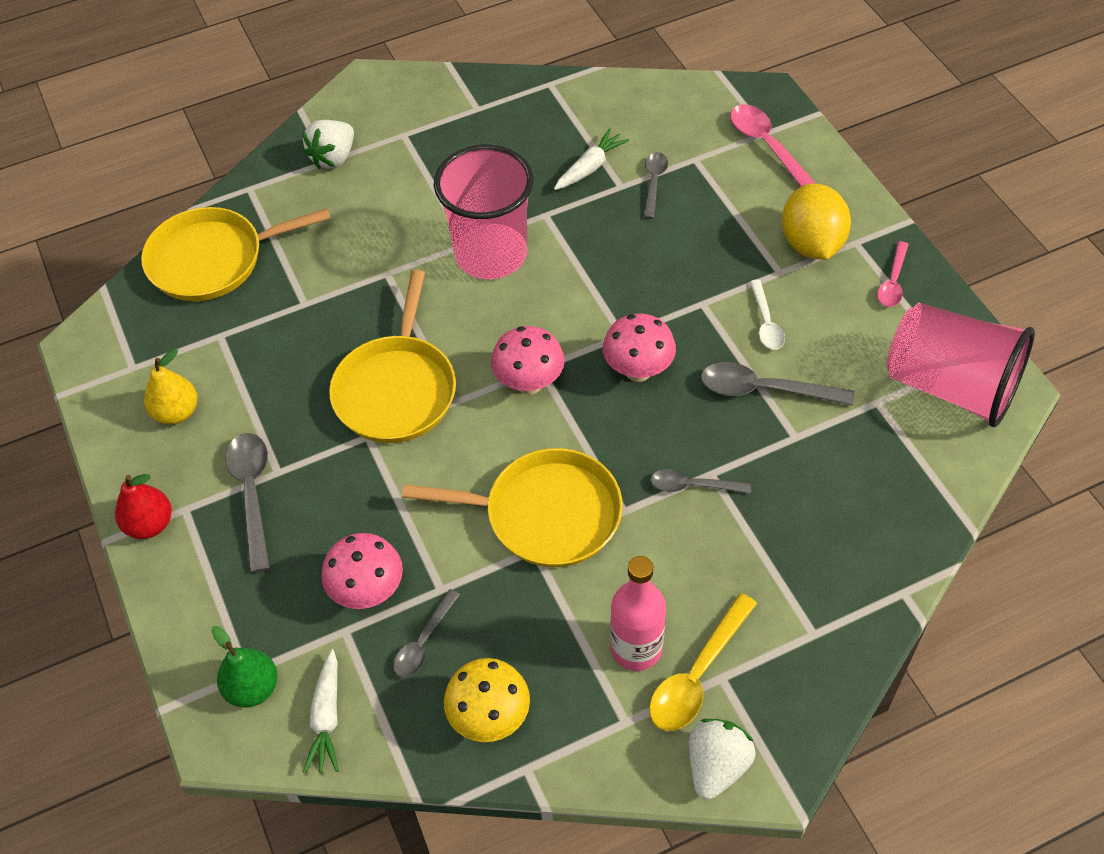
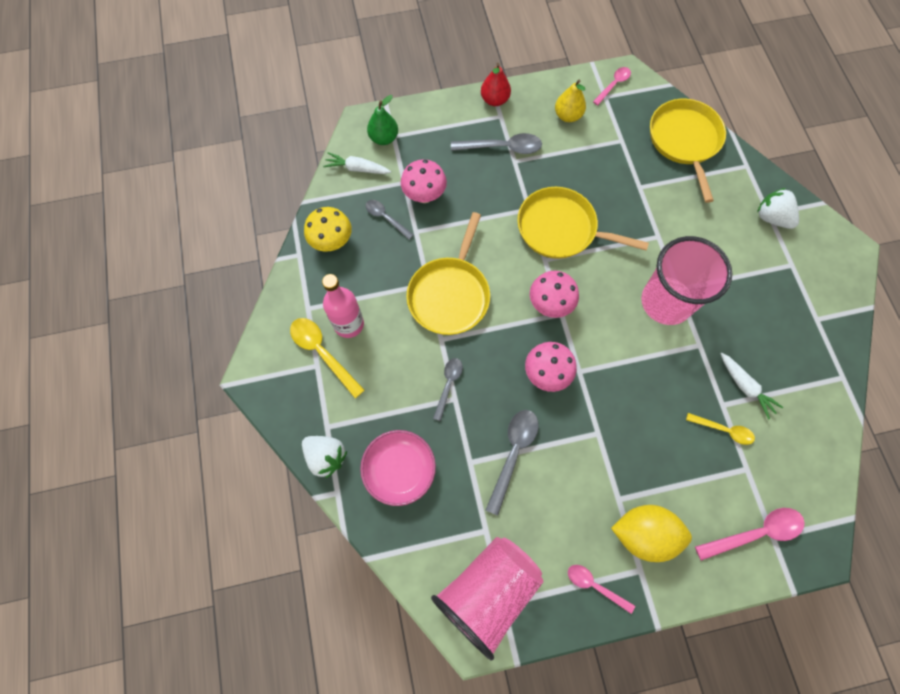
camera: 100 degrees right, 15 degrees up
grey spoon [644,152,668,219] -> yellow spoon [686,413,755,445]
white strawberry [689,719,755,800] -> white strawberry moved to [302,436,347,479]
white spoon [750,280,785,350] -> none
none -> pink bowl [360,430,436,506]
none -> pink spoon [593,67,631,105]

